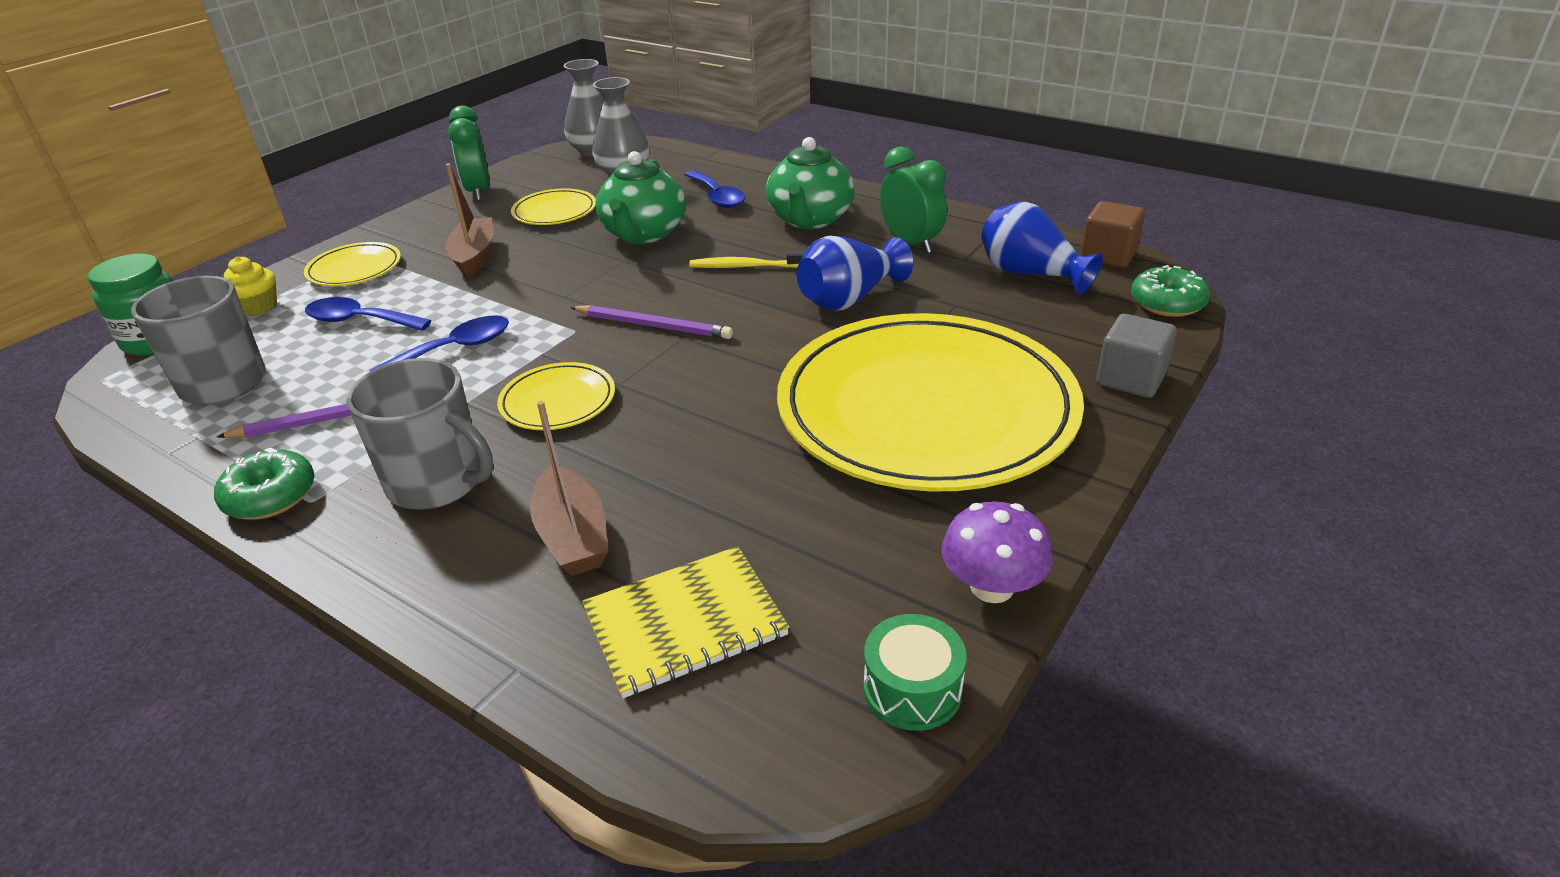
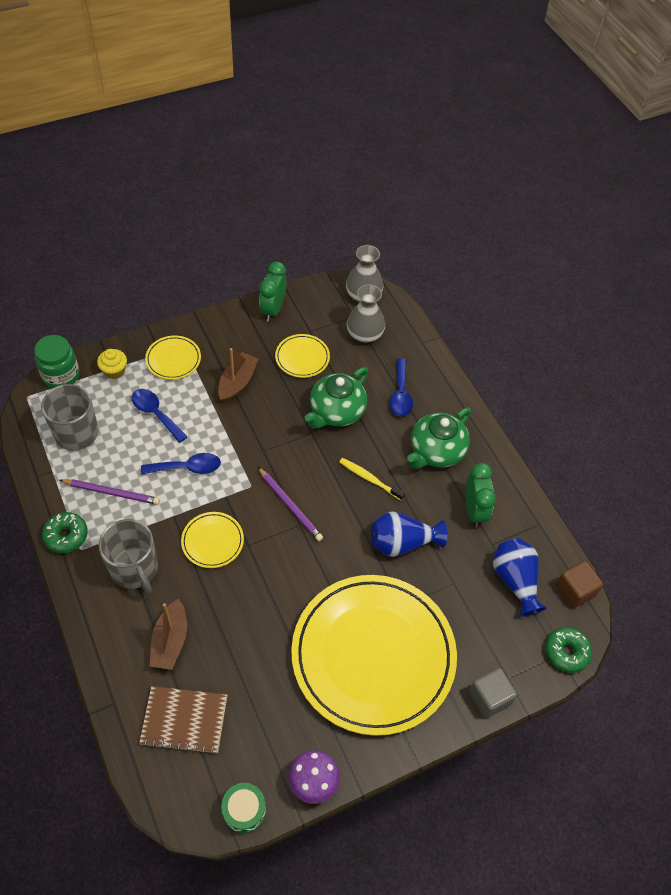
camera: 25 degrees right, 20 degrees up
yellow notebook [582,546,789,698] -> brown notebook [139,686,228,754]

